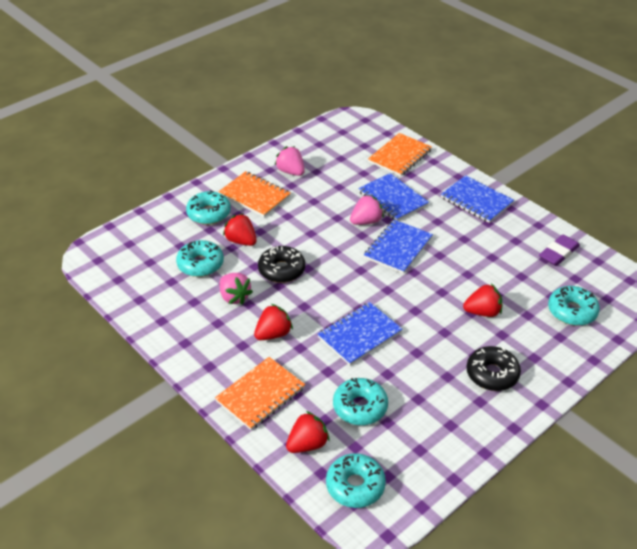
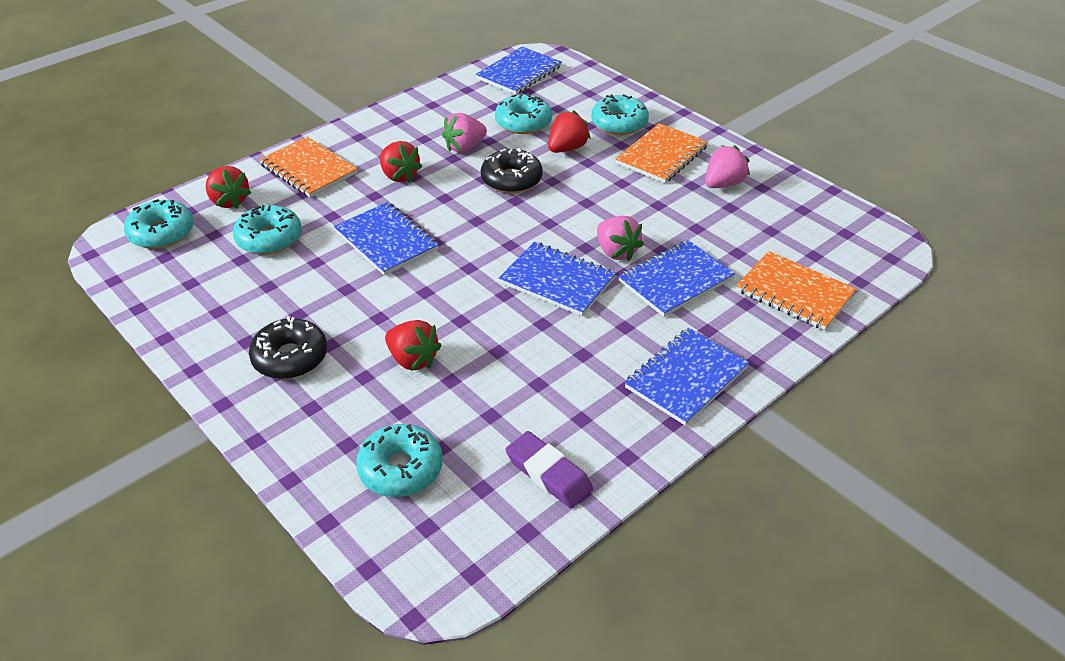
camera: 90 degrees right, 0 degrees up
red strawberry [463,283,502,317] -> red strawberry turned 45 degrees counterclockwise [385,320,442,371]
none -> blue notebook [476,47,561,94]

